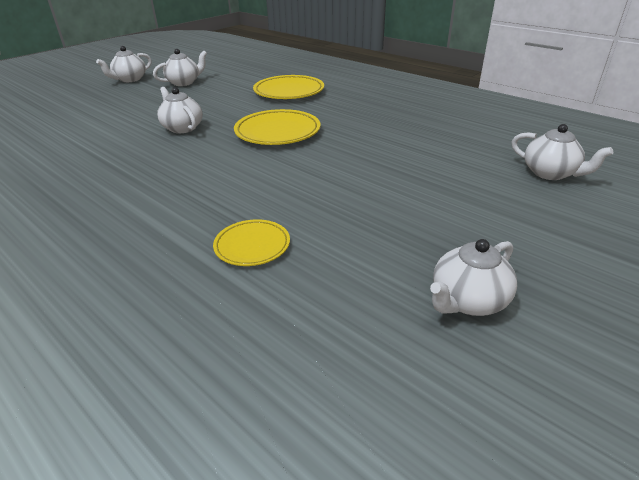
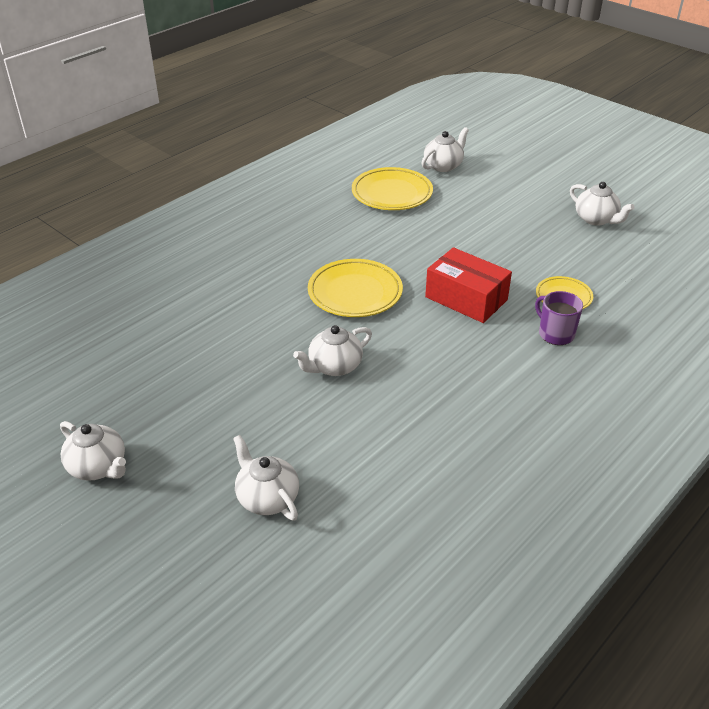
camera: 90 degrees left, 5 degrees up
white teapot [153,49,207,86] -> white teapot moved to [233,435,299,521]
yellow plate [253,75,324,99] -> yellow plate moved to [352,167,433,210]
none -> red box [425,247,512,323]
none -> purple mug [535,291,583,345]

